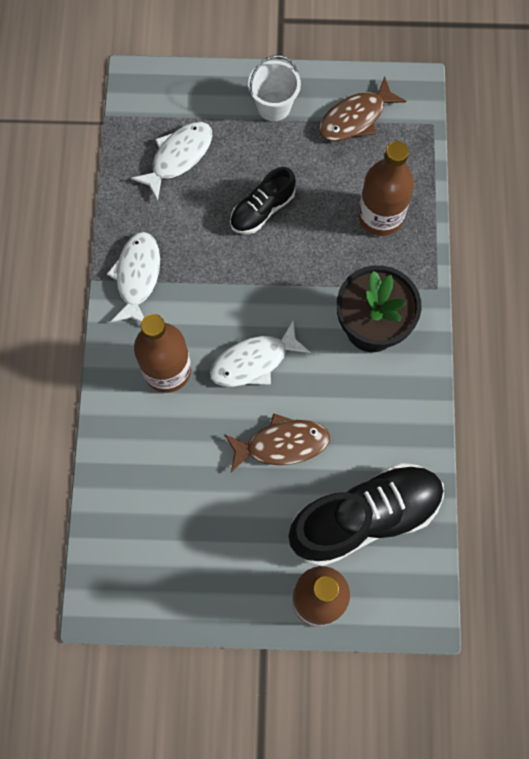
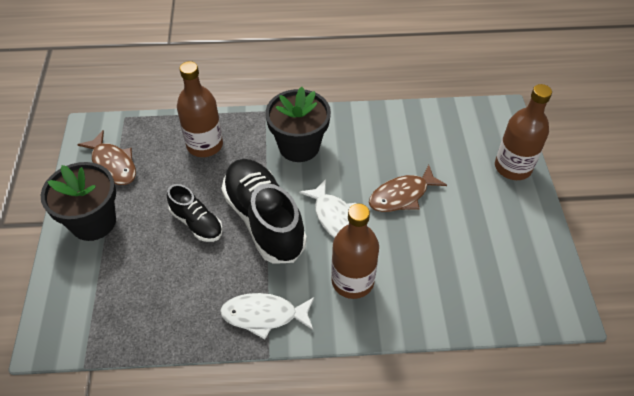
camera: 95 degrees left, 20 degrees down
white fish [131,122,212,201] -> none
brown fish [224,413,330,472] -> brown fish turned 105 degrees counterclockwise [369,165,447,212]
white bucket [248,55,301,121] -> black flower pot [41,162,116,241]
black shoe [288,462,444,566] -> black shoe moved to [221,159,307,264]

